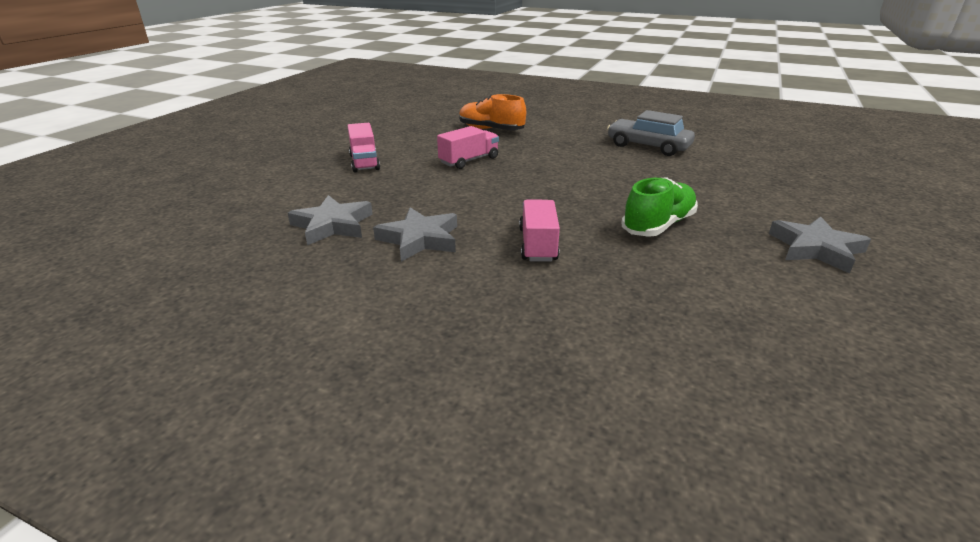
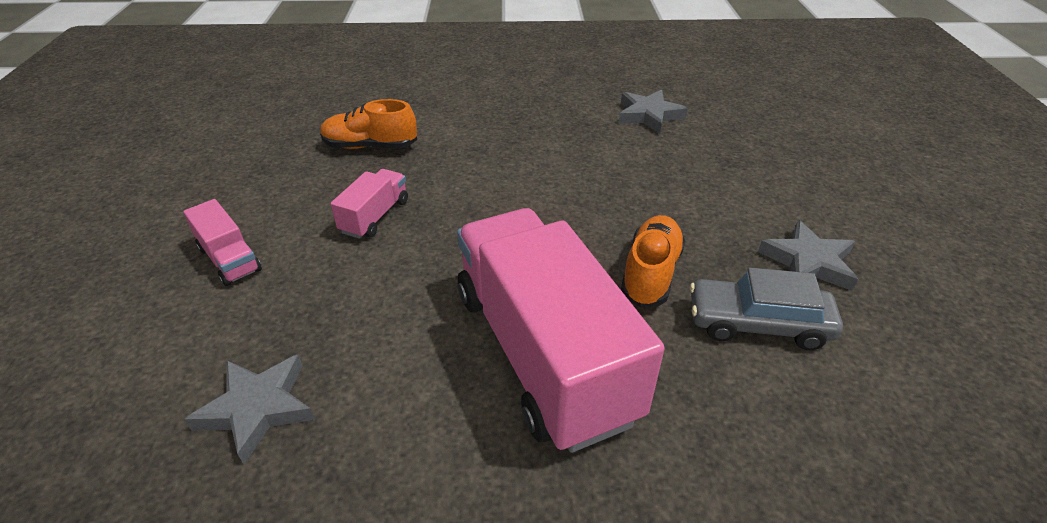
camera: 25 degrees left, 10 degrees up
grey star [373,207,457,262] -> grey star moved to [619,90,688,134]
pink truck [519,200,560,262] -> pink truck [457,208,665,453], size x2.36
grey car [607,110,695,156] -> grey car moved to [690,268,843,350]
green shoe [621,177,698,237] -> orange shoe [621,215,685,308]

